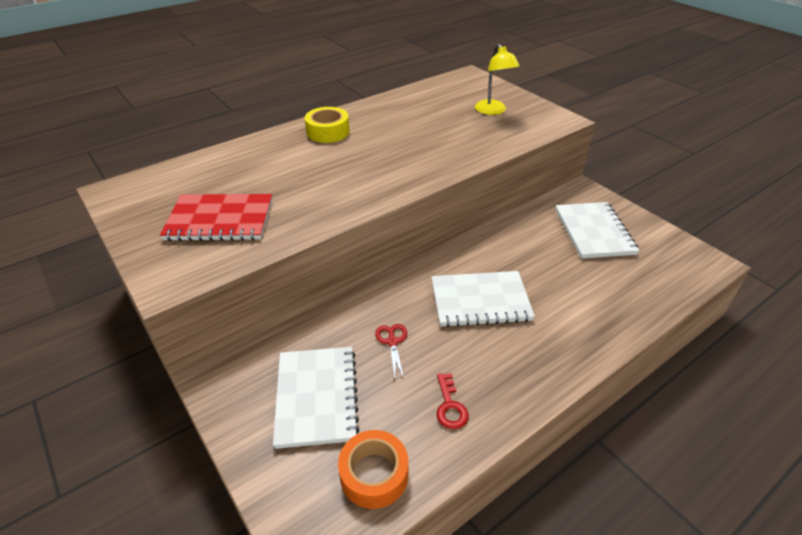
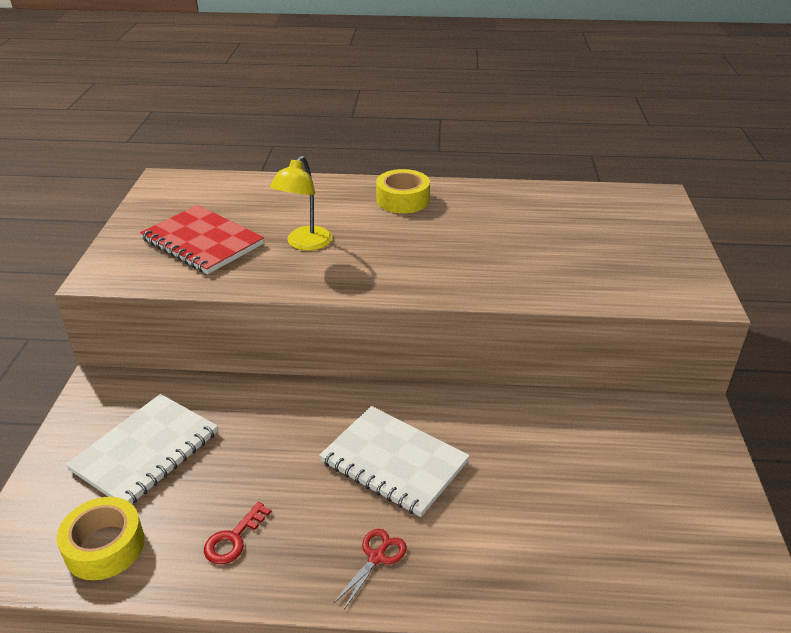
camera: 40 degrees right, 5 degrees down
orange tape [338,430,408,509] -> yellow tape [57,497,145,580]
red scissors [375,324,407,379] -> red scissors moved to [333,529,407,610]
yellow lamp [475,44,520,115] -> yellow lamp moved to [270,156,332,251]
white notebook [555,202,639,259] -> none

